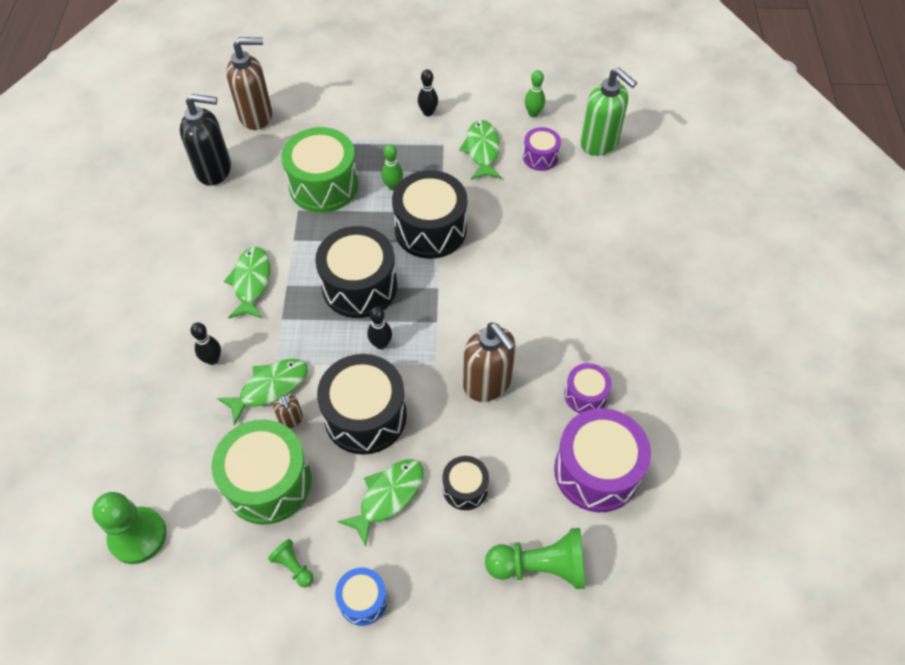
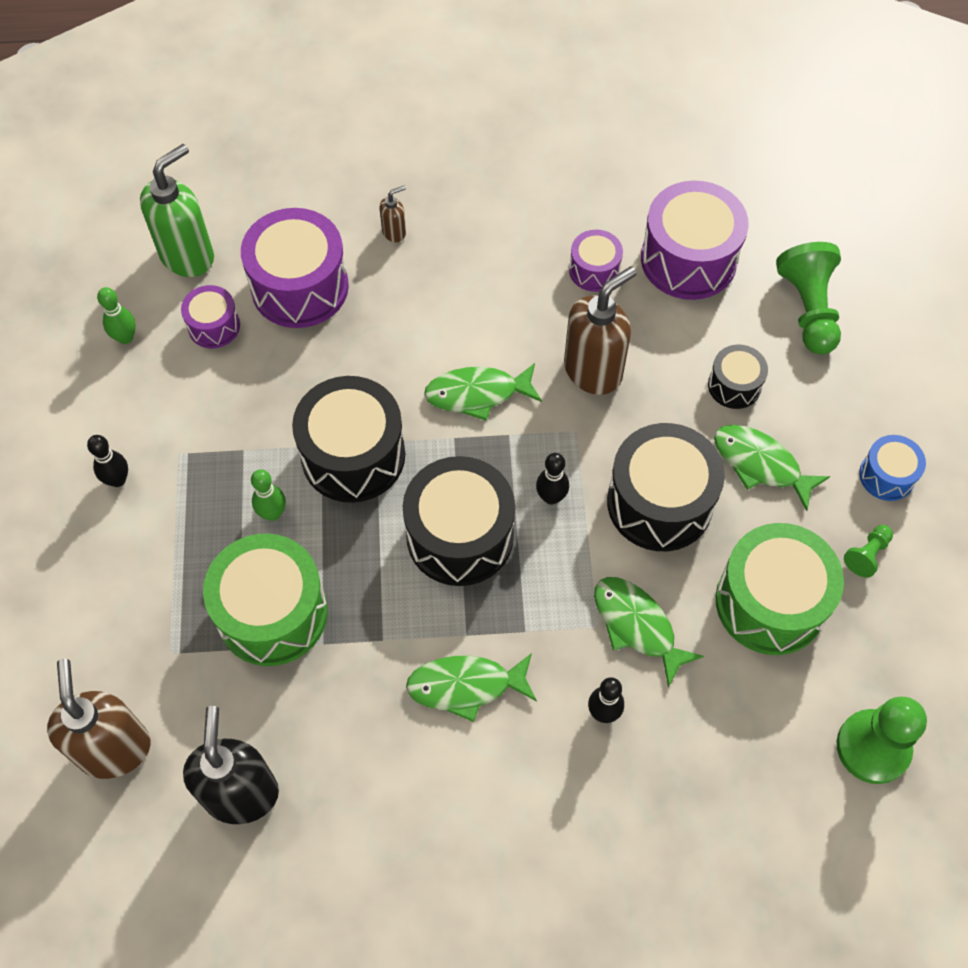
camera: 95 degrees left, 5 degrees up
brown soap dispenser [274,395,303,428] -> brown soap dispenser moved to [379,186,406,242]
green fish [459,120,501,180] -> green fish moved to [424,363,542,421]
none -> purple drum [241,208,349,328]

